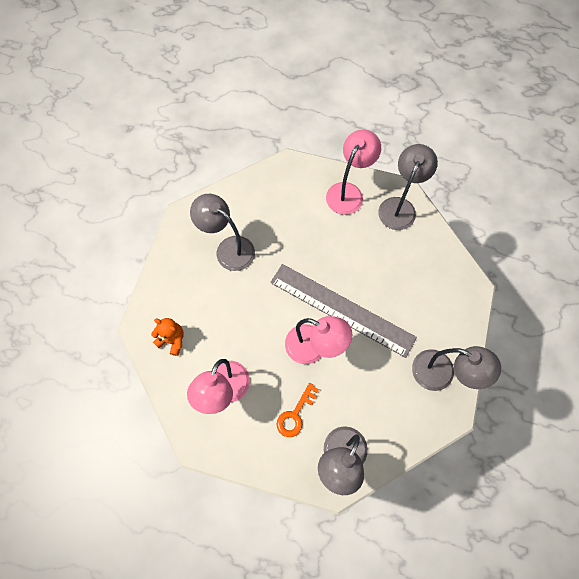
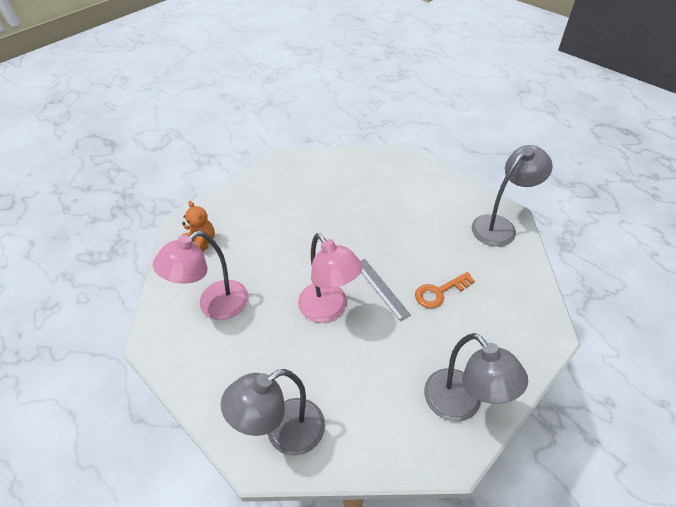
camera: 30 degrees right, 20 degrees down
grey lamp [190,194,255,271] -> none
grey ruler [270,264,417,358] -> grey ruler [361,259,411,321], size x0.45
orange key [277,383,319,437] -> orange key moved to [415,272,475,308]
pink lamp [326,129,381,215] -> none

